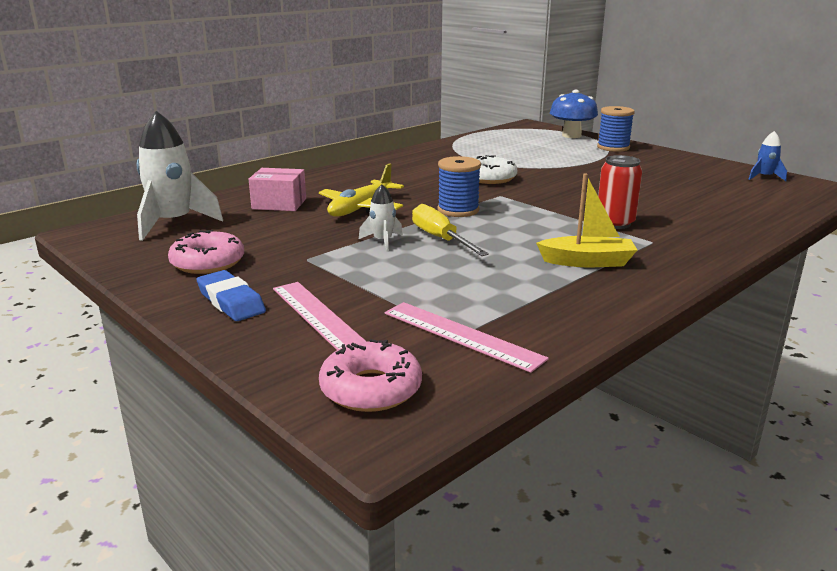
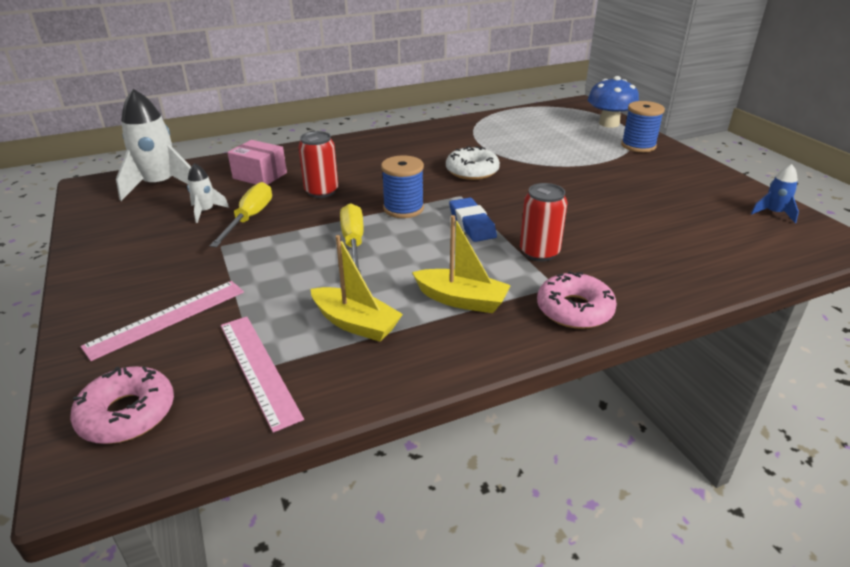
camera: 20 degrees right, 10 degrees up
pink donut [168,230,244,274] -> pink donut moved to [537,271,617,329]
blue eraser [196,270,266,321] -> blue eraser moved to [449,198,497,242]
pink ruler [273,282,367,350] -> pink ruler turned 60 degrees clockwise [81,281,244,361]
yellow plane [319,163,404,217] -> red can [298,131,338,198]
white rocket [359,184,403,251] -> white rocket moved to [187,163,229,223]
none -> yellow screwdriver [209,182,272,247]
none -> yellow boat [311,235,403,342]

